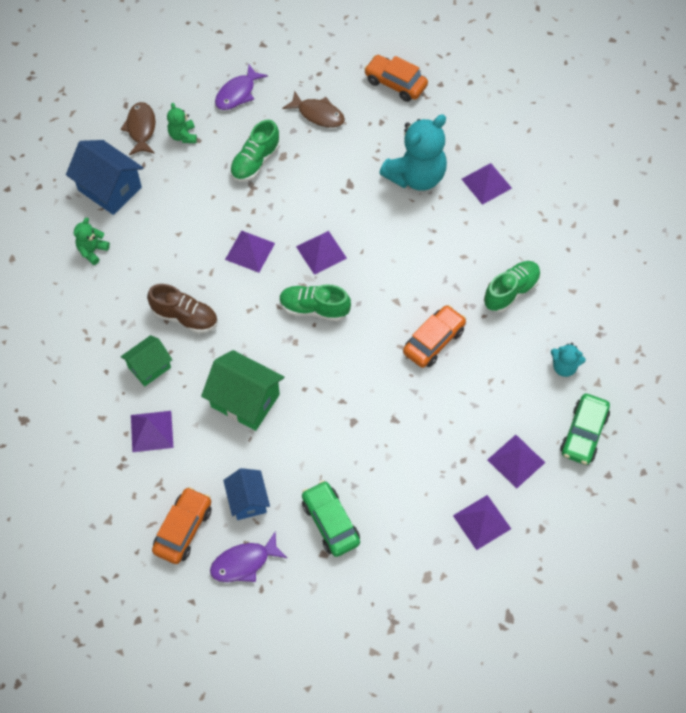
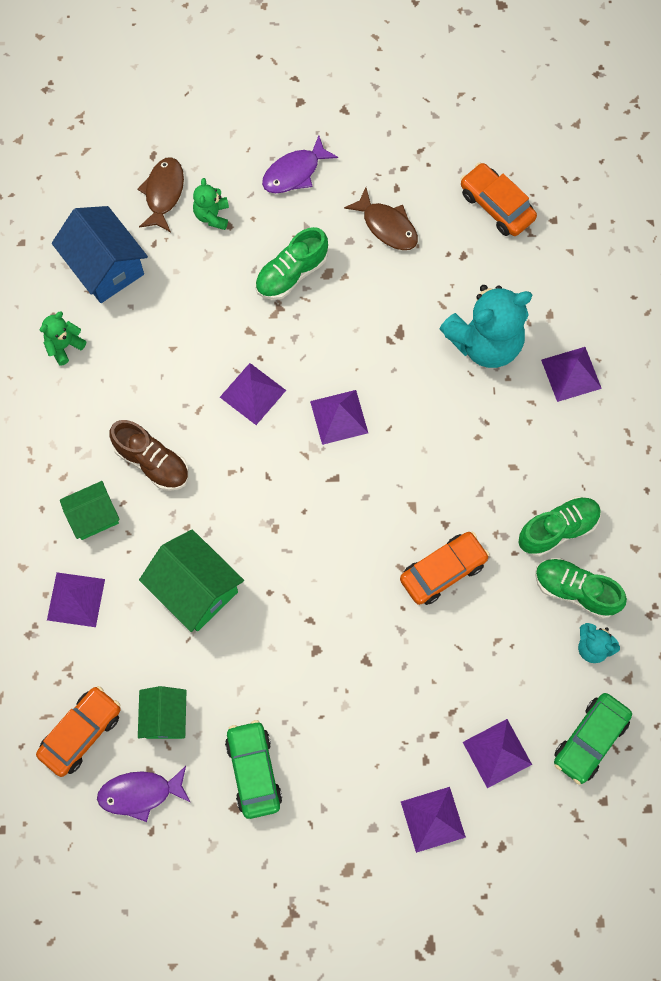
camera: 15 degrees right, 10 degrees up
blue house [223,468,270,520] -> green house [138,686,187,739]
green shoe [279,284,351,322] -> green shoe moved to [535,558,627,619]

